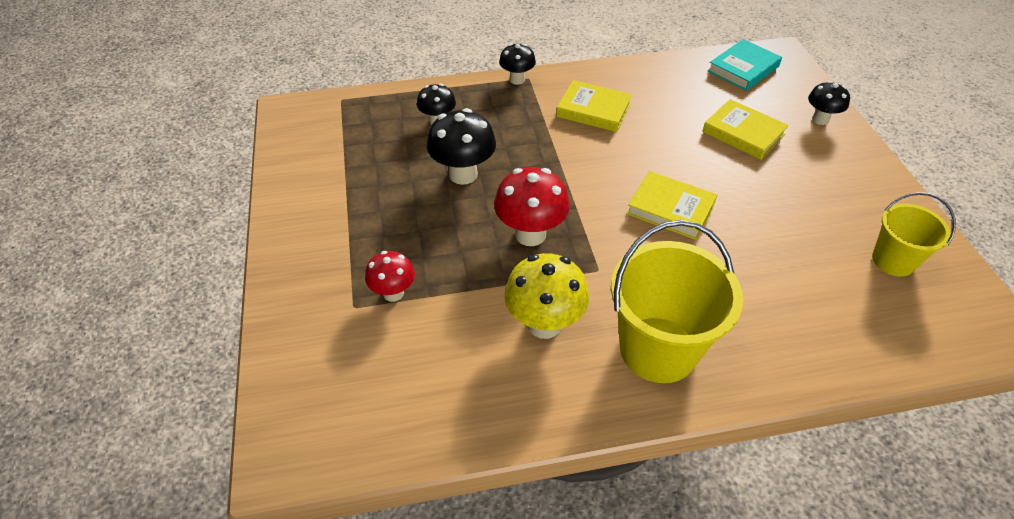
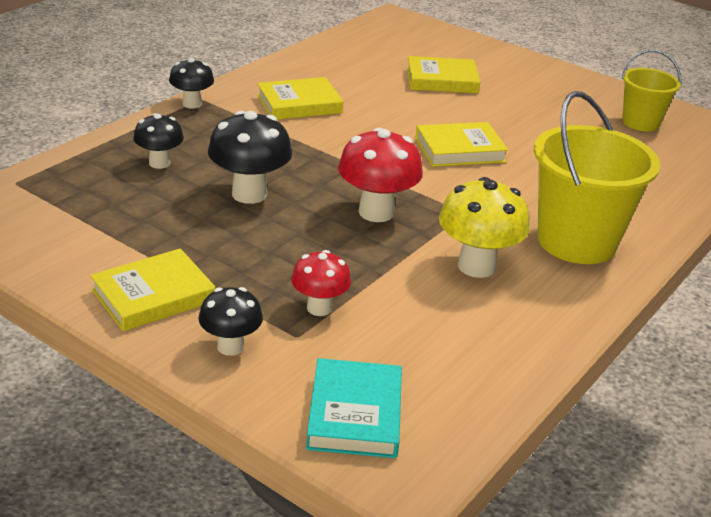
camera: 45 degrees left, 15 degrees down
turquoise book [708,39,782,91] -> turquoise book moved to [306,358,402,458]
black mushroom [808,81,850,125] -> black mushroom moved to [199,287,263,356]
none -> yellow book [90,248,215,331]

